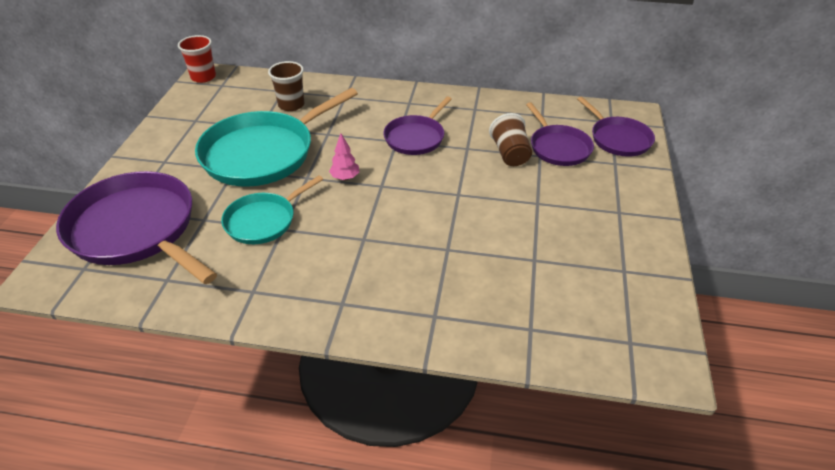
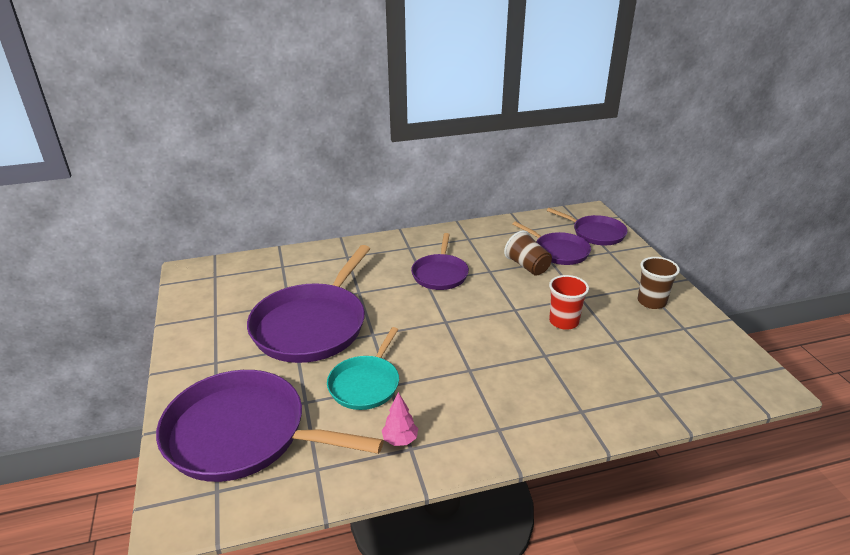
camera: 25 degrees left, 10 degrees down
red cup [178,35,216,83] -> red cup moved to [549,275,589,330]
turquoise pan [195,88,358,187] -> purple pan [247,245,370,363]
brown cup [268,61,304,111] -> brown cup moved to [638,257,680,309]
pink tree [329,133,359,180] -> pink tree moved to [382,392,418,446]

